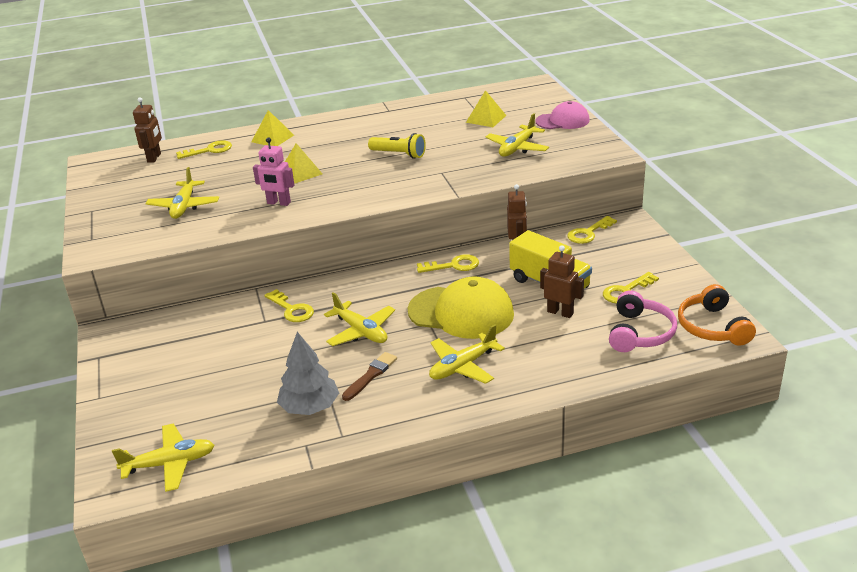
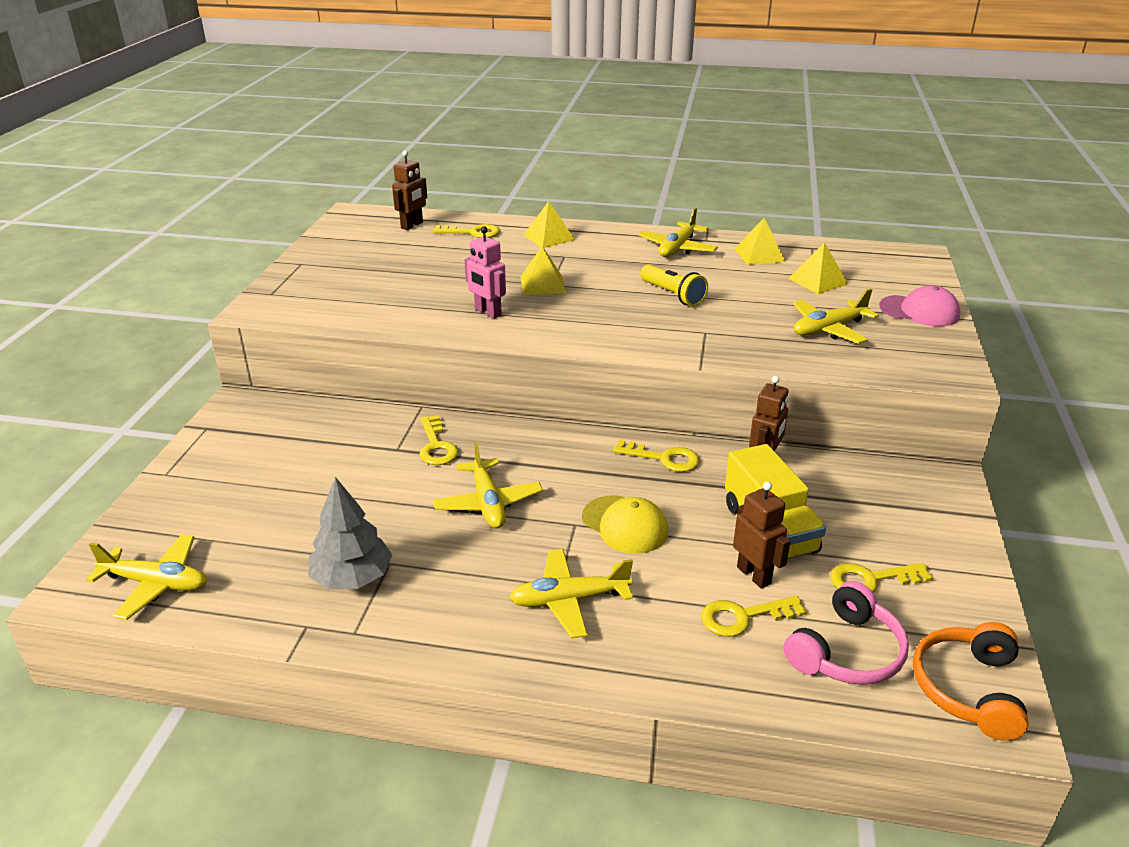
camera: 25 degrees right, 0 degrees up
yellow plane [145,167,219,219] -> yellow plane moved to [638,208,718,257]
brown brush [342,352,397,401] -> none
yellow cap [408,276,514,339] -> yellow cap [582,495,668,554], size x0.62
yellow key [567,216,617,244] -> yellow key moved to [701,596,807,637]
none -> yellow pyramid [735,218,786,265]

